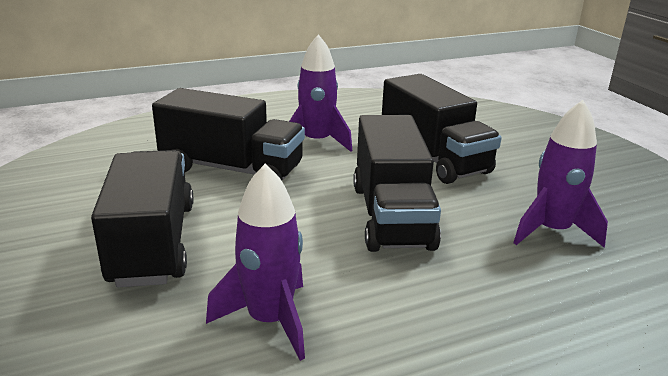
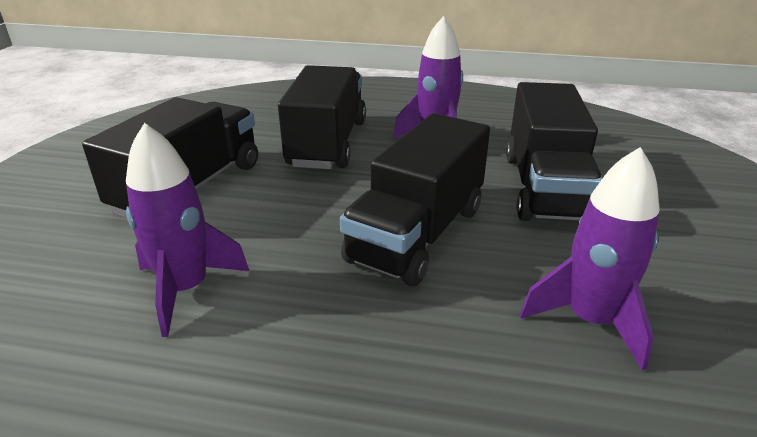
camera: 35 degrees right, 5 degrees up
black truck [152,88,305,180] -> black truck turned 135 degrees counterclockwise [278,65,366,169]

